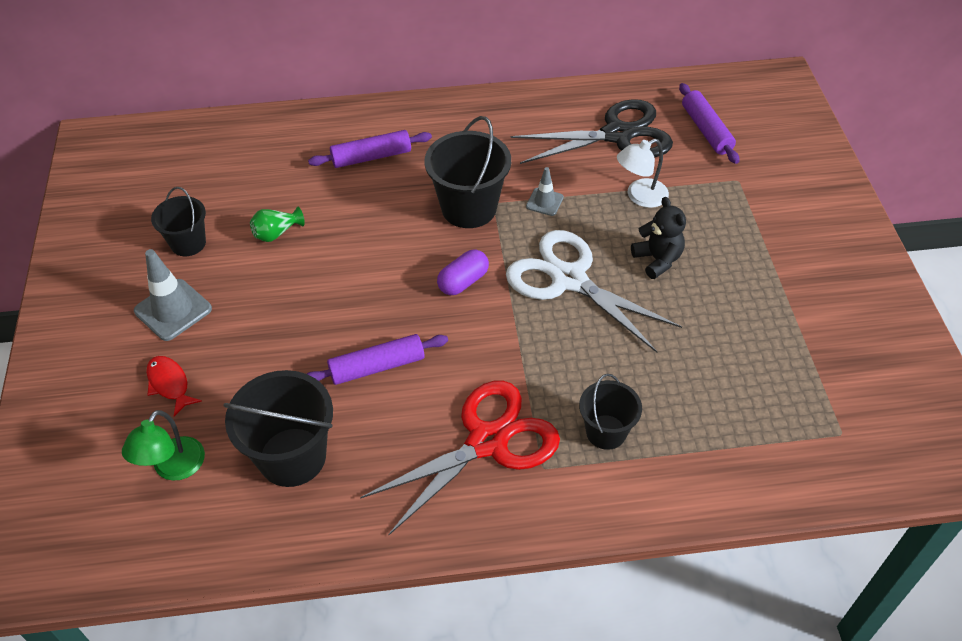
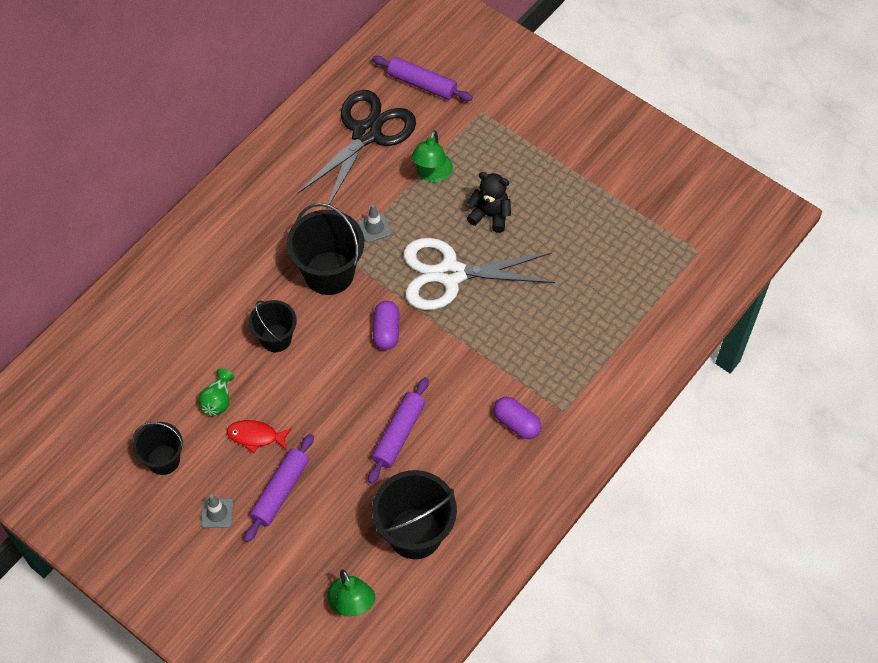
camera: 45 degrees left, 10 degrees up
grey traffic cone [134,249,212,341] -> grey traffic cone [201,494,233,528], size x0.58
red fish [146,356,202,417] -> red fish moved to [227,420,292,453]
purple rolling pin [308,130,432,168] -> purple rolling pin moved to [244,434,314,542]
red scissors [360,381,560,535] -> purple capsule [493,397,541,439]
black bucket [579,374,642,450] -> black bucket moved to [249,300,297,352]
white lamp [617,139,669,208] -> green lamp [411,130,453,182]

